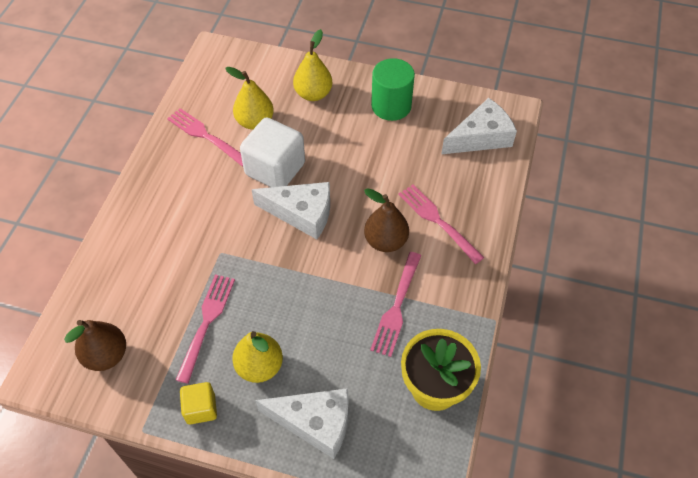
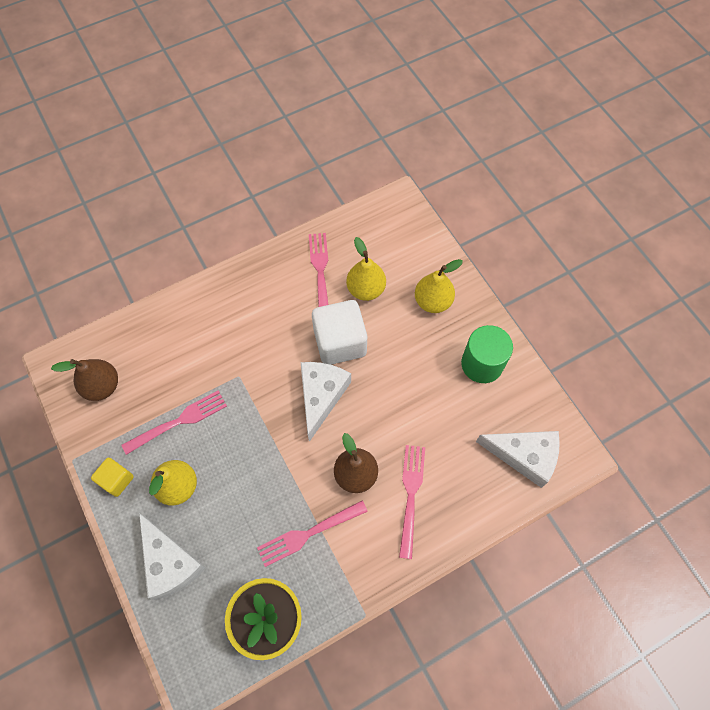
camera: 45 degrees right, 10 degrees up
white cheese [251,182,330,239] -> white cheese turned 135 degrees counterclockwise [301,362,351,442]

